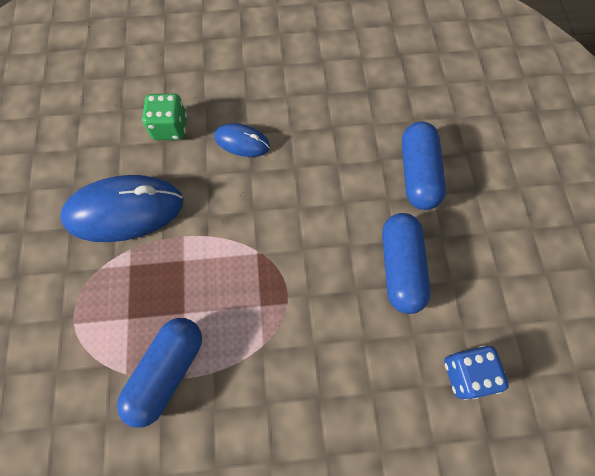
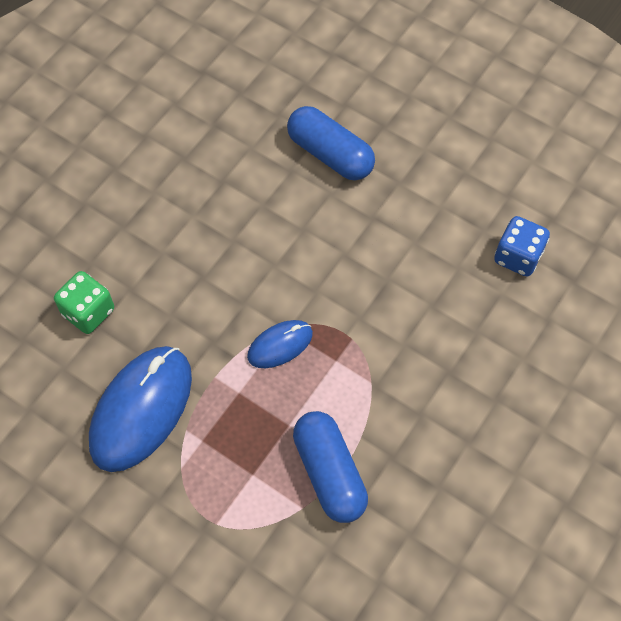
camera: 50 degrees left, 5 degrees down
blue mouse [214,123,270,157] -> blue mouse moved to [247,320,313,368]
blue capsule [382,213,431,314] -> none

